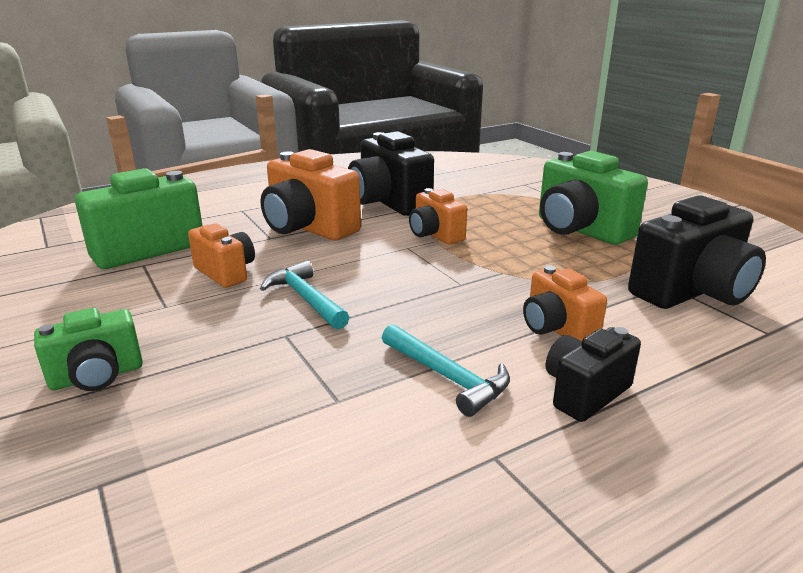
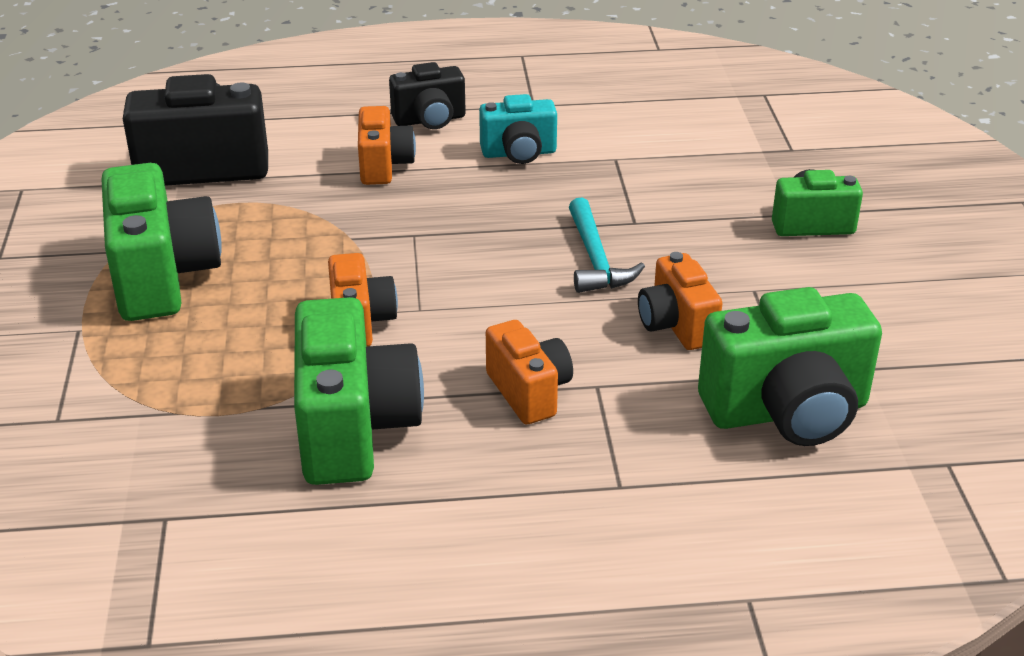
camera: 155 degrees left, 10 degrees up
orange camera [261,149,361,240] -> orange camera [486,320,573,424], size x0.58
black camera [348,131,434,216] -> green camera [294,297,424,485]
turquoise hammer [382,324,510,417] -> turquoise camera [479,94,557,164]

